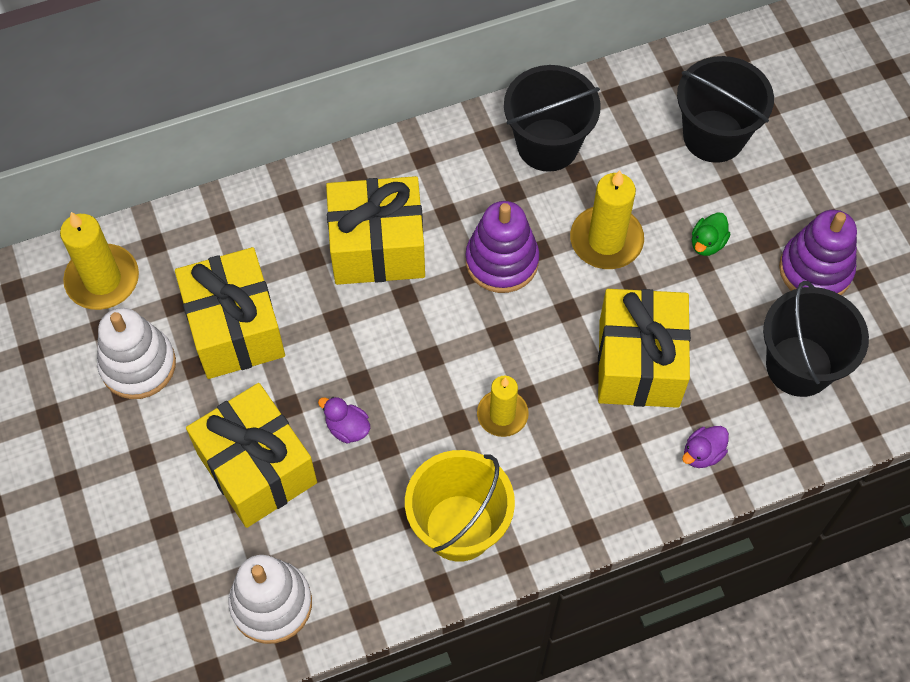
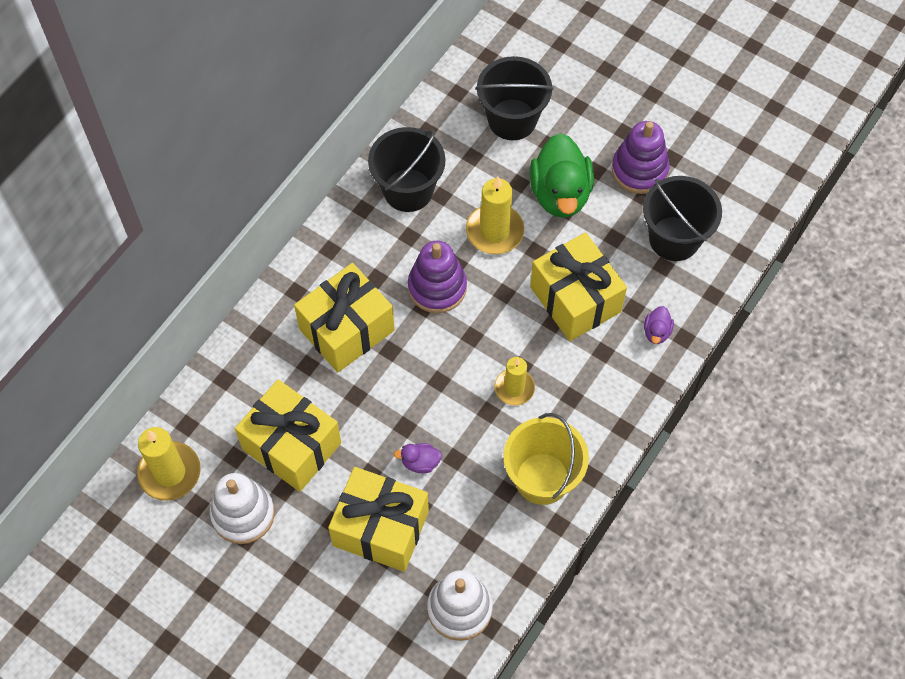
camera: 35 degrees left, 0 degrees up
green duck [692,212,730,256] -> green duck [530,133,594,218], size x2.27

